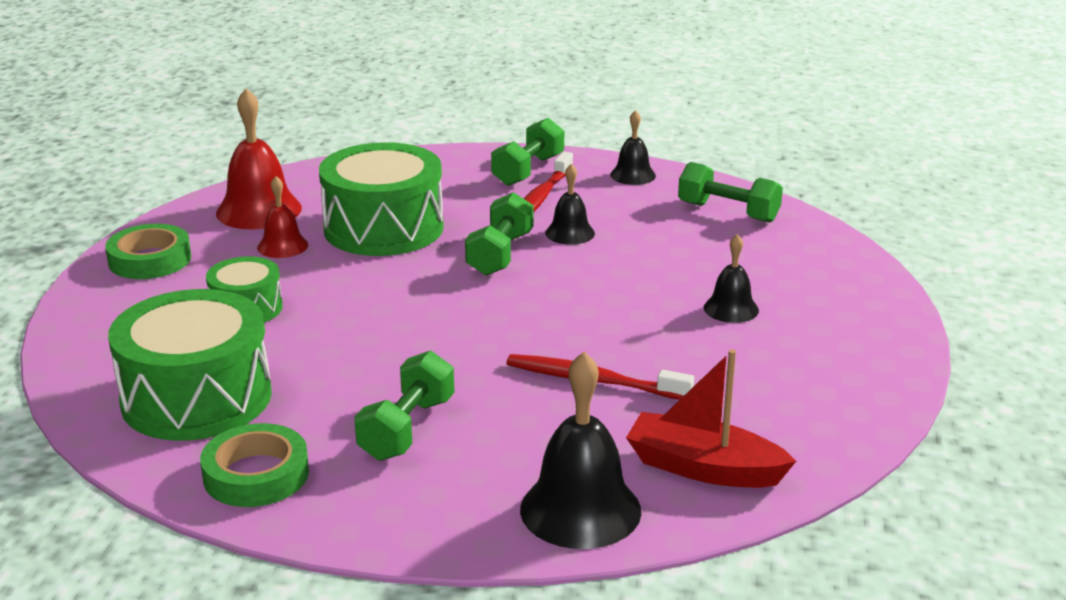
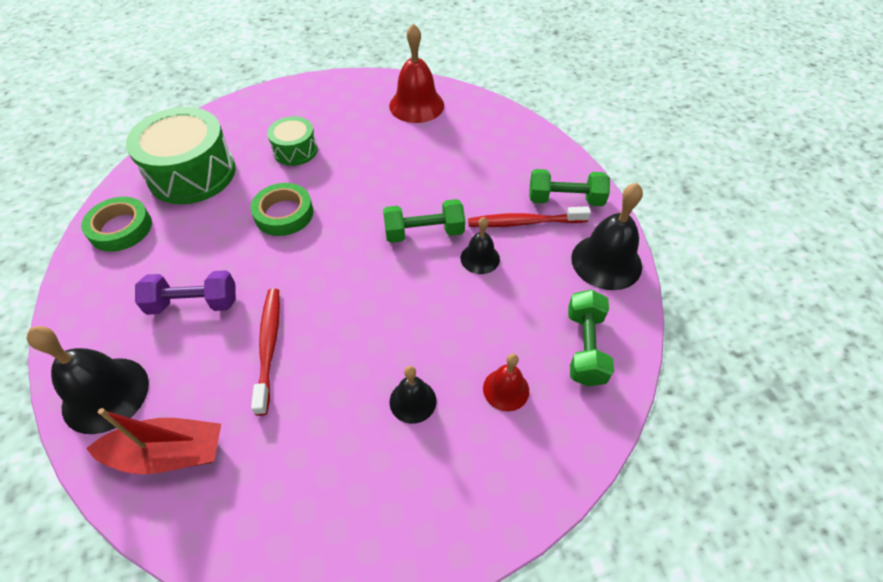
camera: 65 degrees right, 25 degrees up
green tape [105,224,191,279] -> green tape moved to [250,183,313,236]
red bell [257,176,308,258] -> red bell moved to [483,353,529,411]
green drum [319,142,444,256] -> none
green dumbbell [354,351,454,461] -> none
black bell [610,110,656,185] -> black bell [571,183,643,290], size x1.76
red boat [626,349,796,488] -> red boat turned 90 degrees clockwise [86,408,221,474]
none -> purple dumbbell [135,270,236,315]

